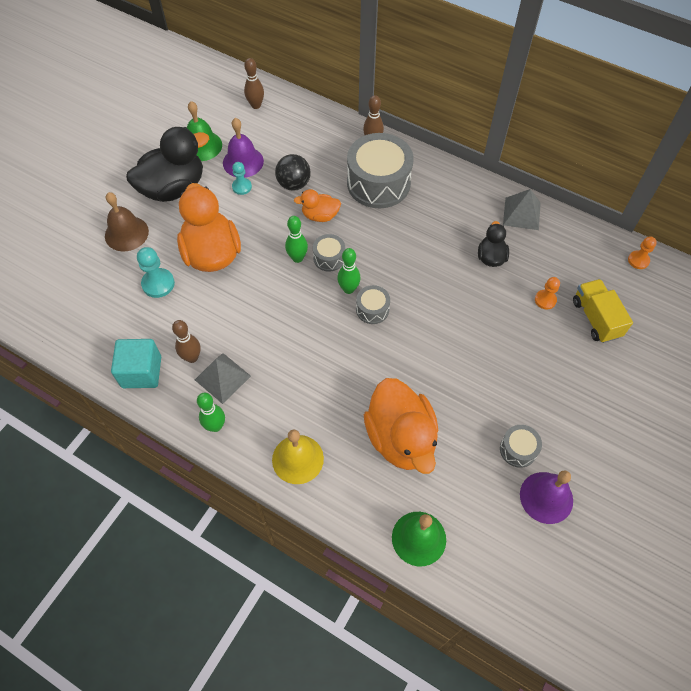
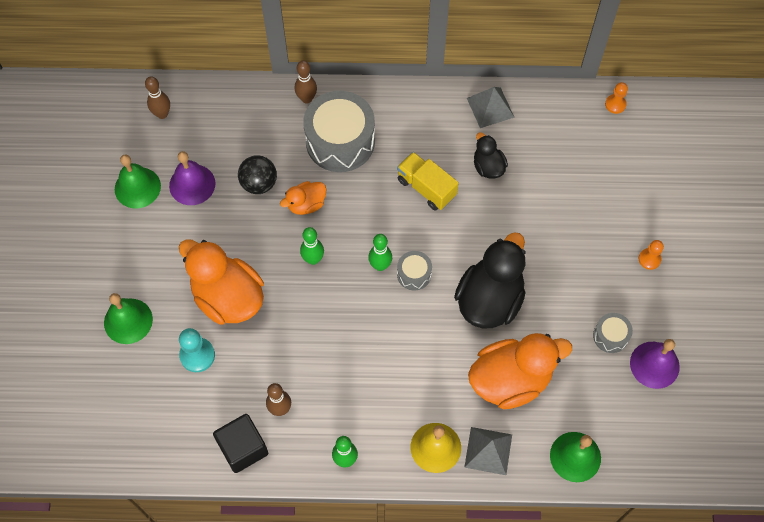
camera: 30 degrees left, 5 degrees up
brown bell [105,192,149,251] -> green bell [104,293,153,344]
turquoise cube [111,339,161,388] -> black cube [213,414,268,473]
black duck [126,127,209,202] -> black duck moved to [454,232,526,328]
grey pyramid [195,353,251,404] -> grey pyramid moved to [464,427,512,475]
turquoise pawn [232,162,252,195] -> none
grey drum [313,234,345,272] -> none
orange duck [364,378,438,474] -> orange duck turned 60 degrees counterclockwise [468,333,572,409]
orange pawn [535,277,560,310] -> orange pawn moved to [639,240,664,270]
yellow truck [573,279,633,343] -> yellow truck moved to [397,152,459,210]

